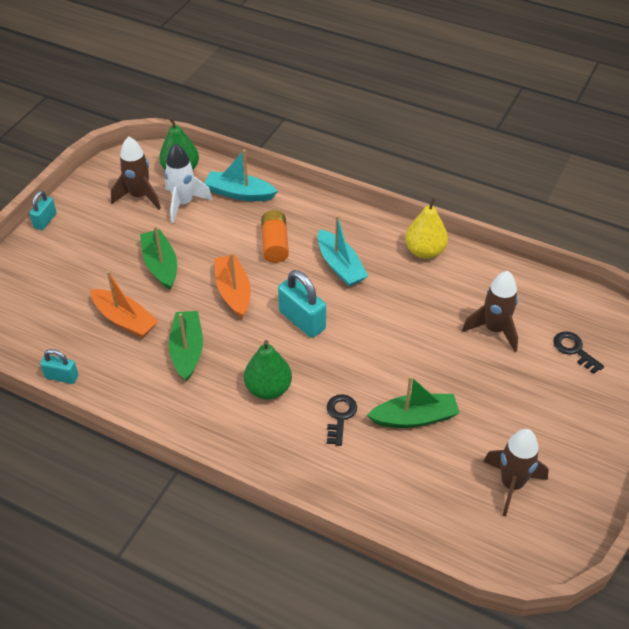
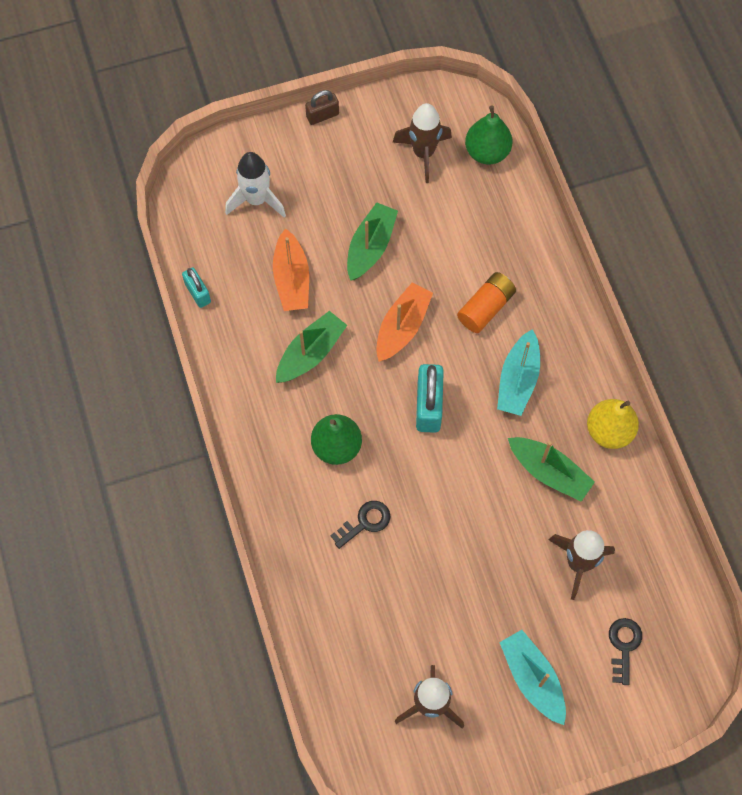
camera: 45 degrees right, 20 degrees up
turquoise padlock [29,191,57,230] -> brown padlock [305,90,339,125]
white rocket [165,143,213,223] -> white rocket moved to [225,152,286,218]
turquoise boat [204,149,278,201] -> turquoise boat moved to [499,630,566,725]
green boat [367,376,460,428] -> green boat moved to [508,437,595,502]

